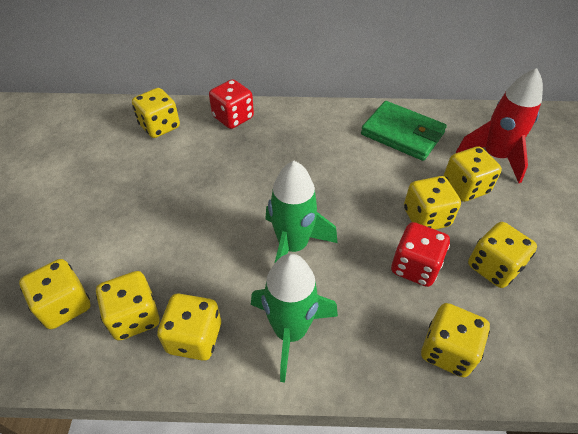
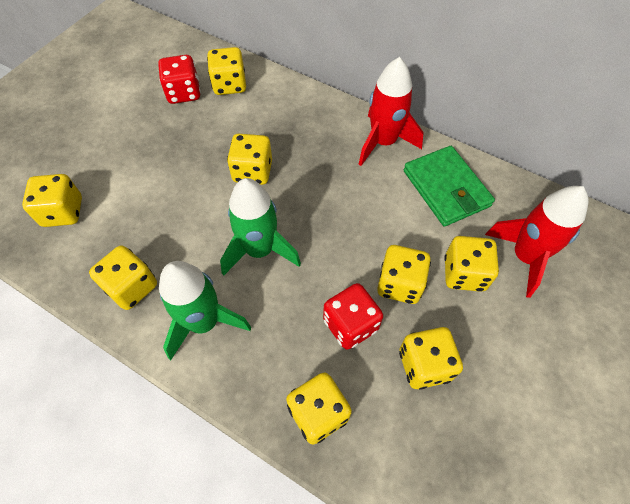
camera: 30 degrees right, 10 degrees up
yellow dice [96,271,160,341] -> yellow dice moved to [227,134,272,185]
red dice [209,79,254,129] -> red dice moved to [158,55,201,104]
none -> red rocket [359,57,424,166]

